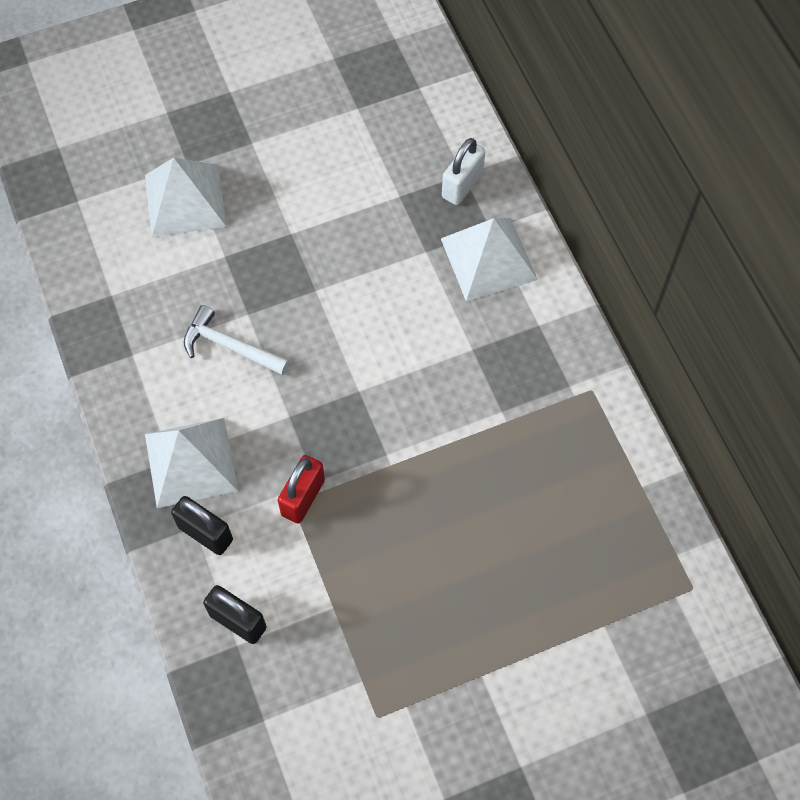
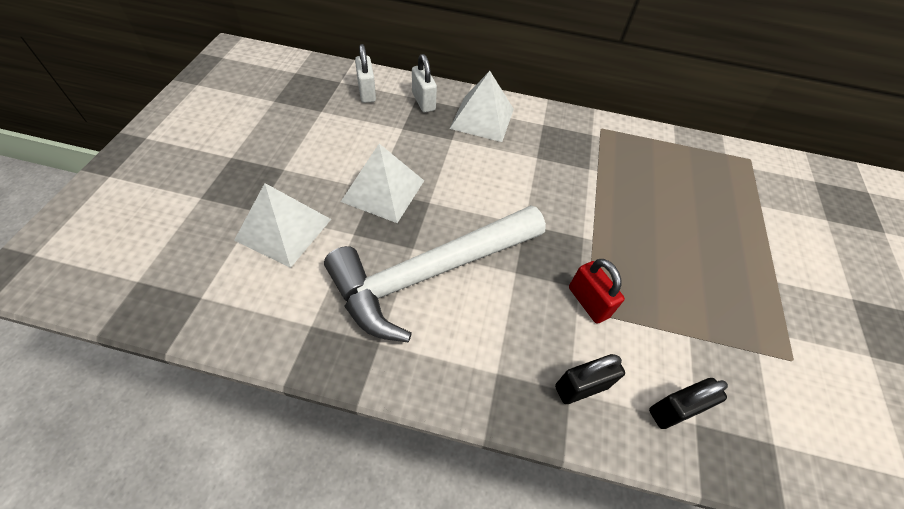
camera: 60 degrees left, 10 degrees down
white pyramid [145,418,238,508] -> white pyramid moved to [341,144,424,223]
white hammer [184,305,290,375] -> white hammer [324,206,546,342], size x2.22
none -> white padlock [355,44,376,103]

